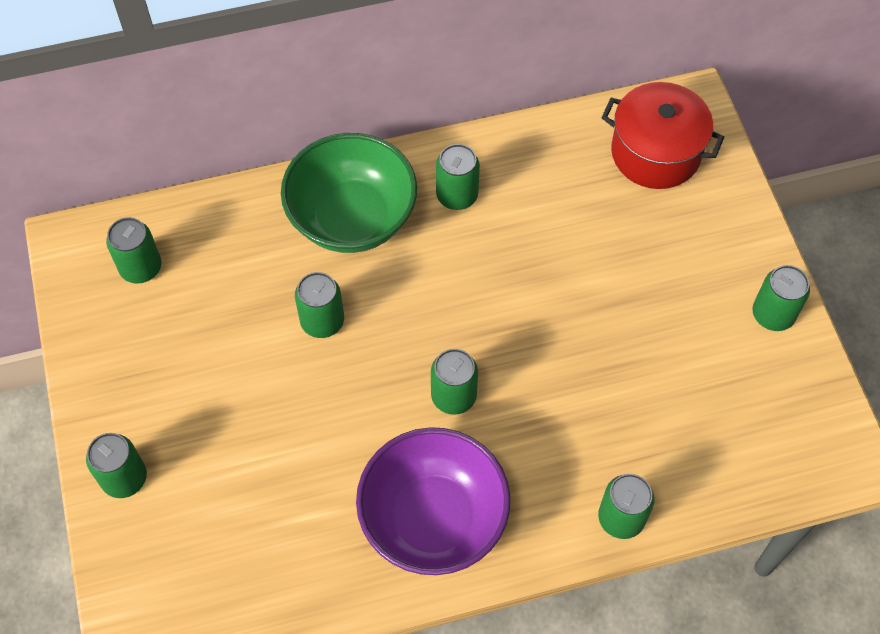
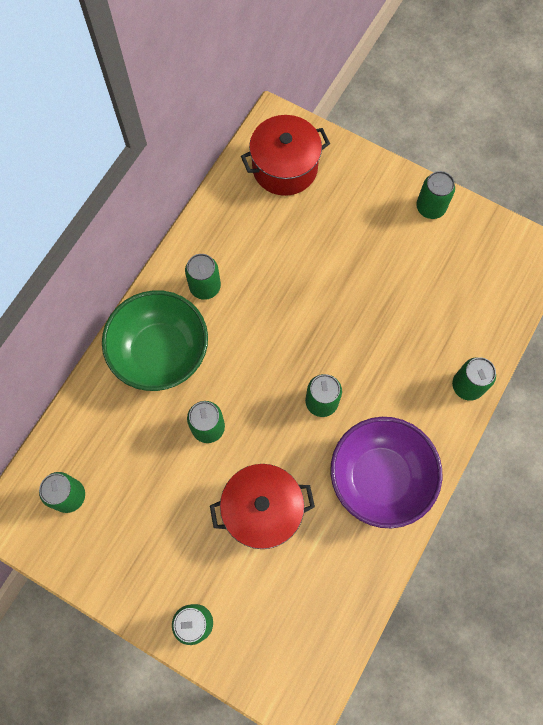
camera: 45 degrees left, 10 degrees up
none -> red pot [210,464,315,549]

